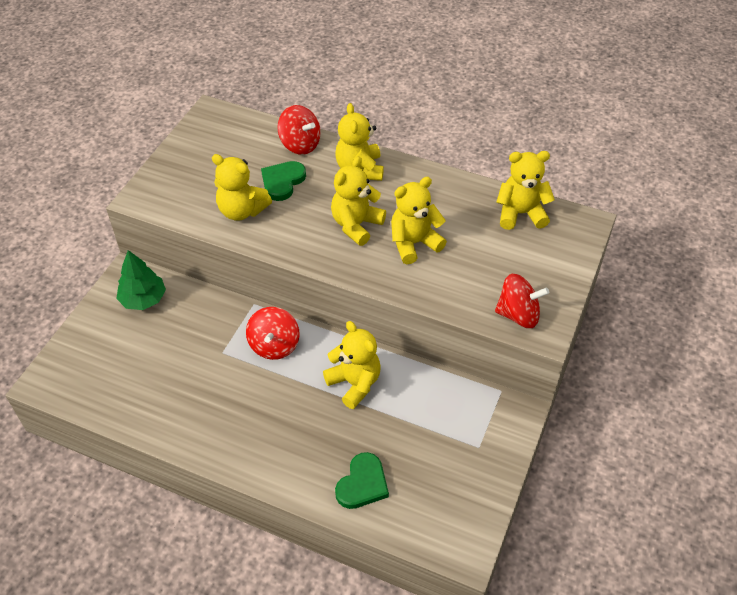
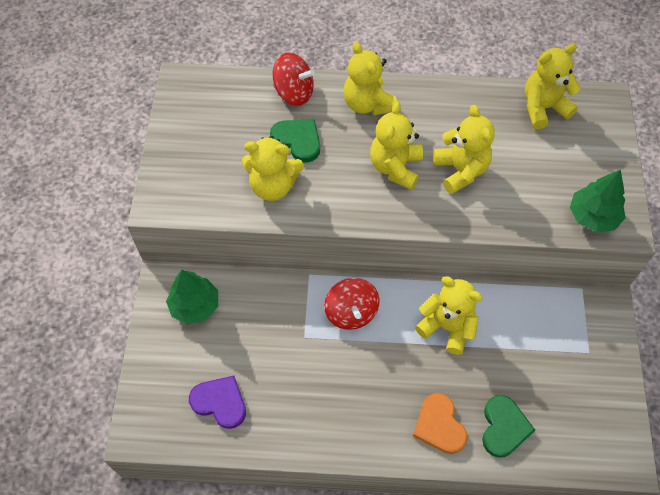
camera: 20 degrees left, 10 degrees up
green heart [261,161,306,201] -> green heart turned 120 degrees clockwise [270,119,320,163]
yellow teddy bear [391,177,447,264] -> yellow teddy bear turned 120 degrees clockwise [433,105,495,194]
red spinning top [495,274,549,328] -> green tree [570,169,625,232]
none -> purple heart [189,376,246,429]
none -> orange heart [413,393,468,454]

